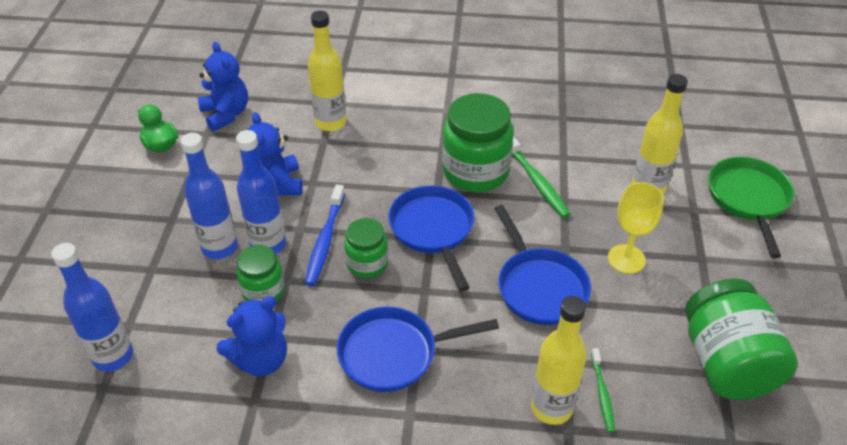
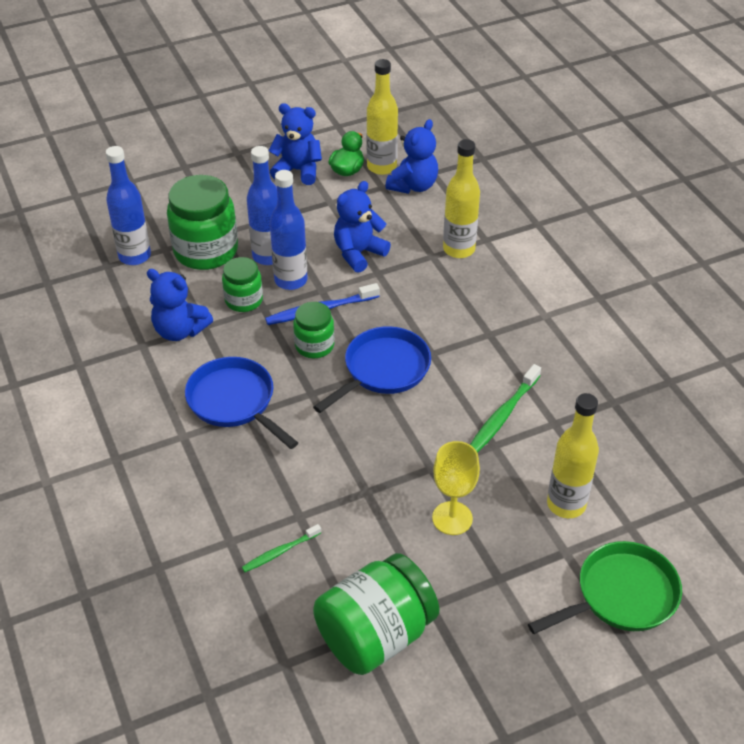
camera: 60 degrees right, 0 degrees up
green jar [442,93,513,192] -> green jar moved to [167,175,238,270]
blue pan [494,205,591,325] -> none
yellow bottle [531,296,587,425] -> yellow bottle moved to [367,59,398,175]
none -> blue teddy bear [268,103,322,185]

